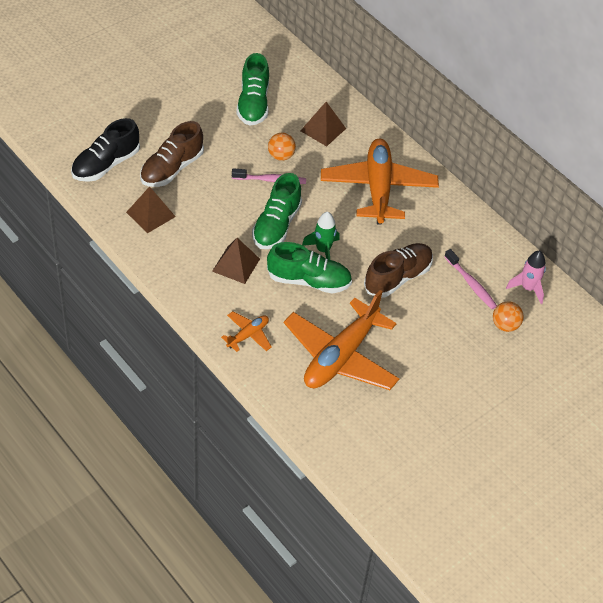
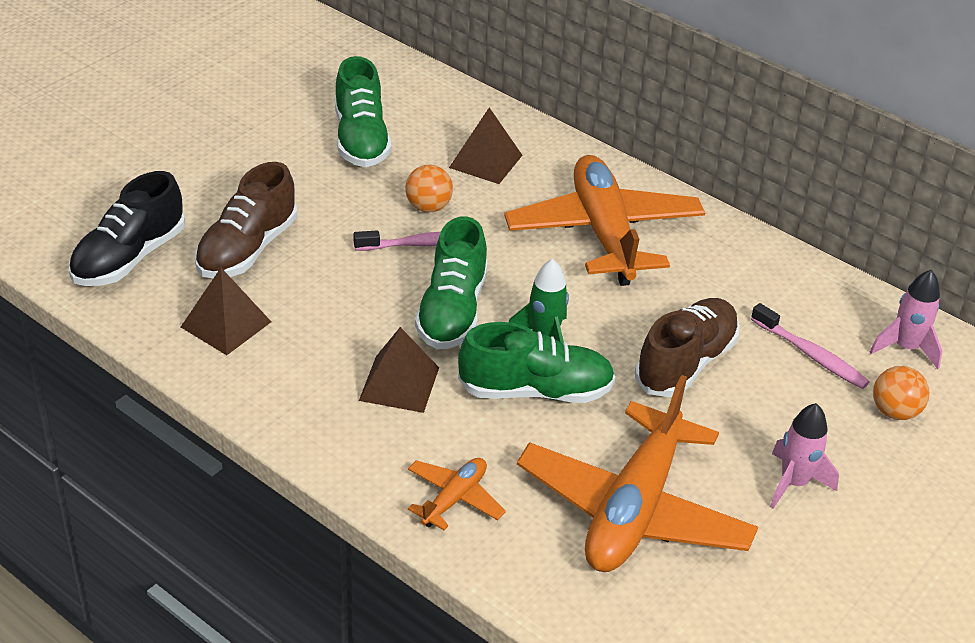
camera: 10 degrees left, 10 degrees down
none -> pink rocket [770,403,839,509]

